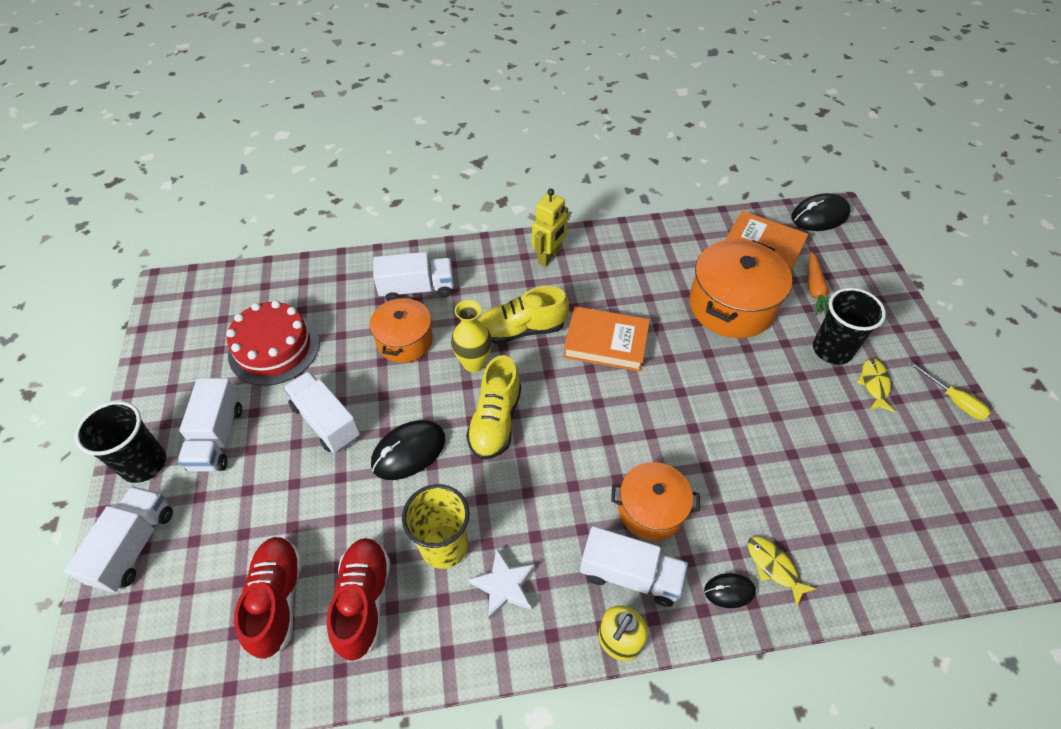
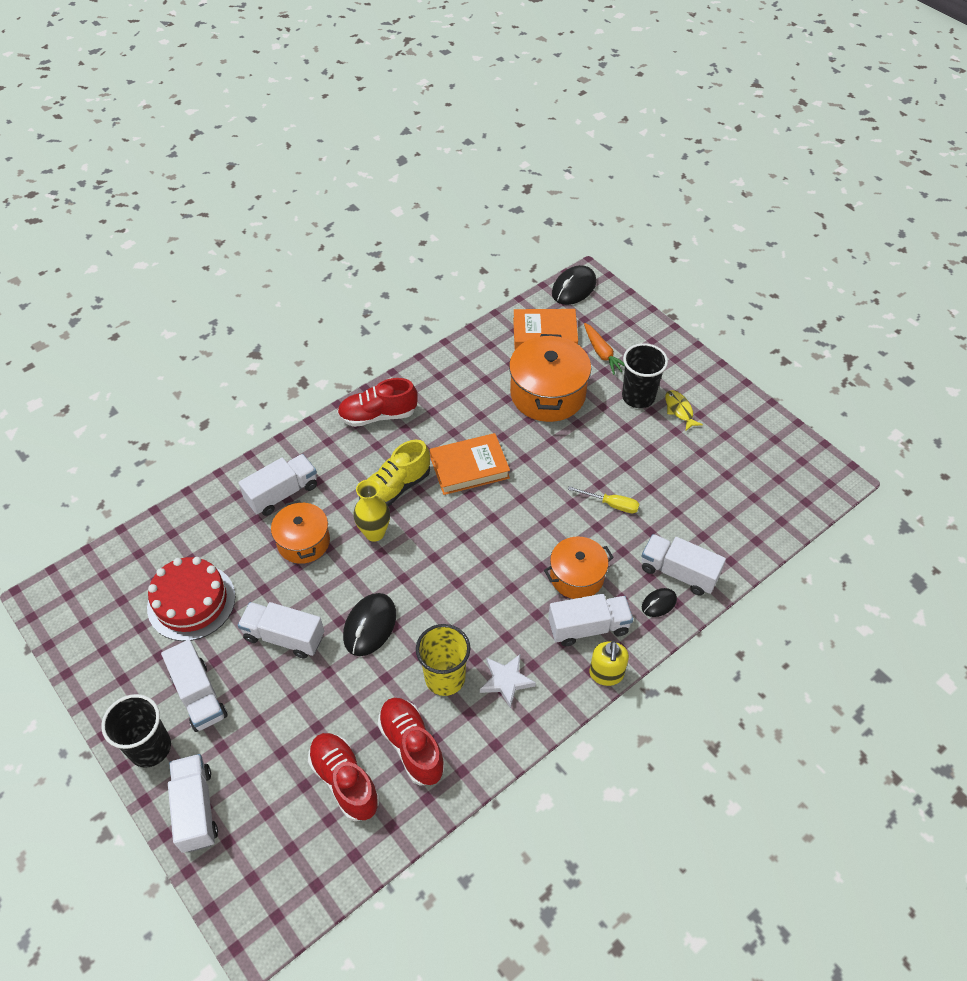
camera: 30 degrees left, 0 degrees up
yellow shoe [466,355,521,460] -> none
yellow robot [532,189,568,267] -> red shoe [337,378,418,427]
yellow fish [748,536,816,606] -> white truck [642,534,726,596]
yellow screwdriver [909,362,991,420] -> yellow screwdriver moved to [568,486,639,513]

